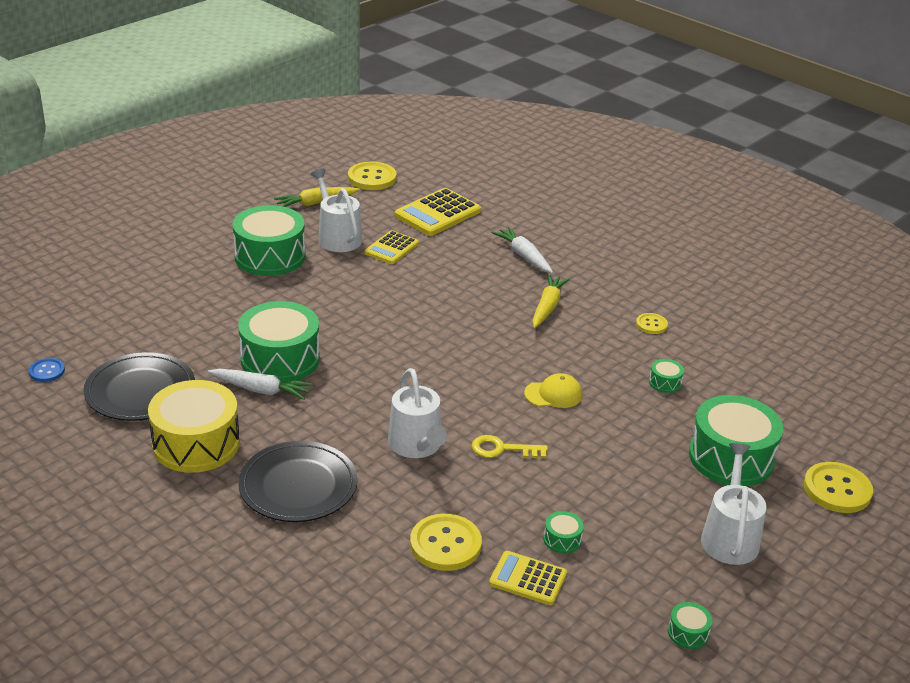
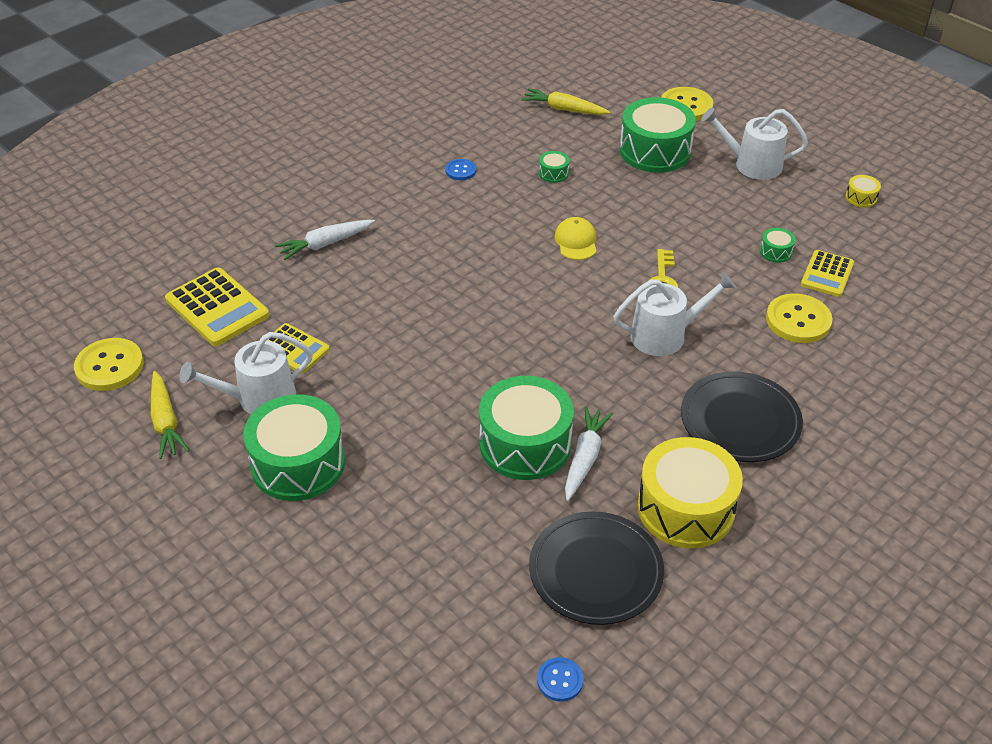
camera: 85 degrees left, 10 degrees up
yellow carrot [532,274,570,328] -> yellow carrot moved to [521,88,610,115]
yellow button [636,313,668,334] -> blue button [445,159,476,180]
green drum [668,602,713,649] -> yellow drum [846,175,881,208]

